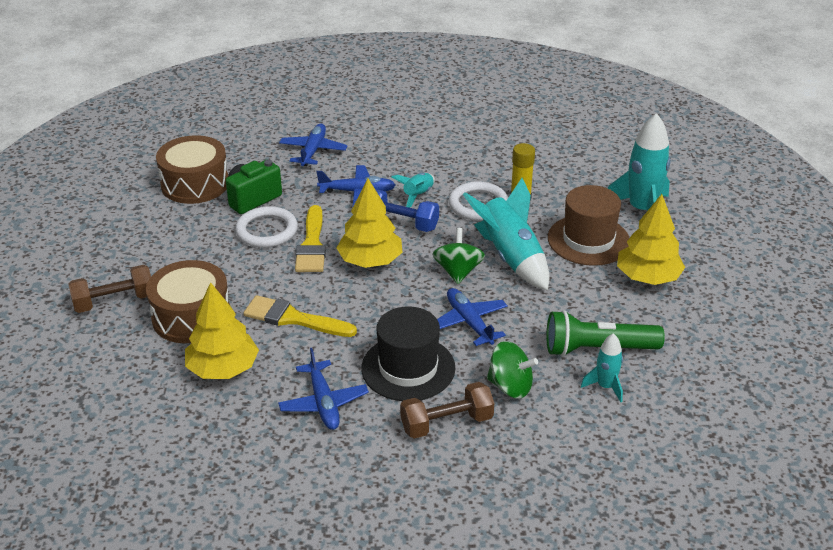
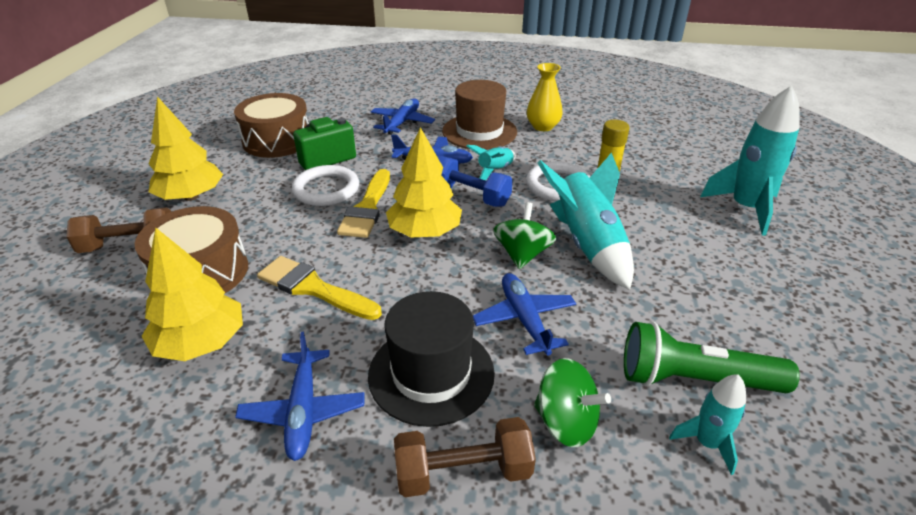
camera: 10 degrees right, 0 degrees up
brown hat [548,185,629,266] -> brown hat moved to [442,80,517,150]
yellow tree [617,194,685,285] -> yellow tree moved to [149,96,223,201]
none -> yellow vase [527,63,563,131]

